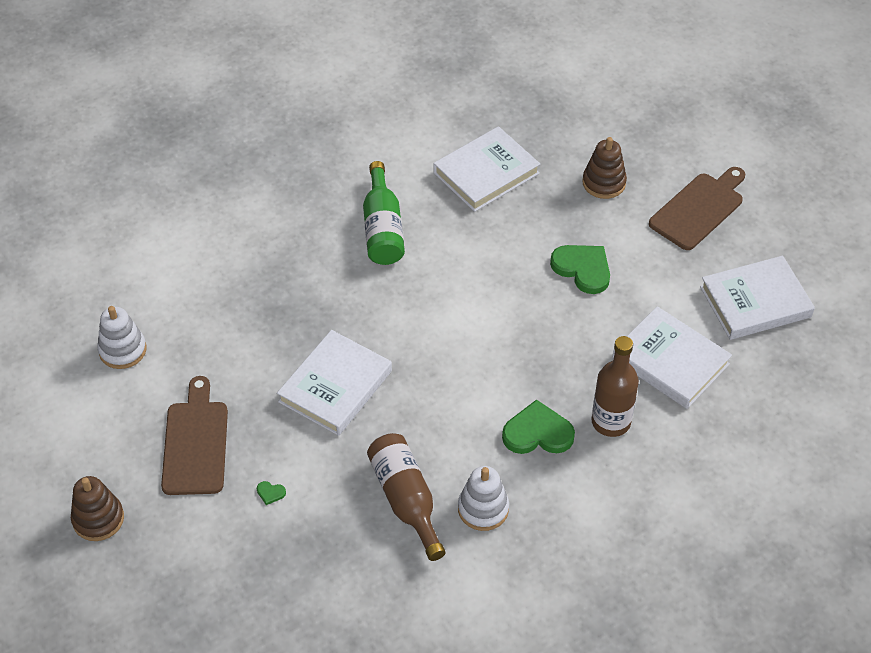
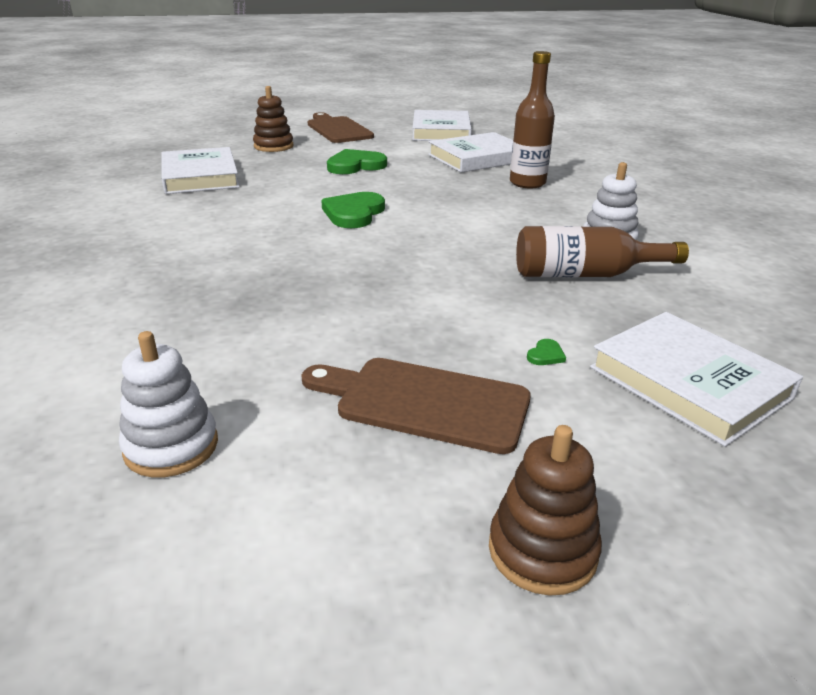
camera: 70 degrees left, 20 degrees down
white book [277,330,392,436] -> white book moved to [590,312,803,447]
green bottle [363,161,405,265] -> none
green heart [502,399,575,454] -> green heart moved to [321,192,385,228]

